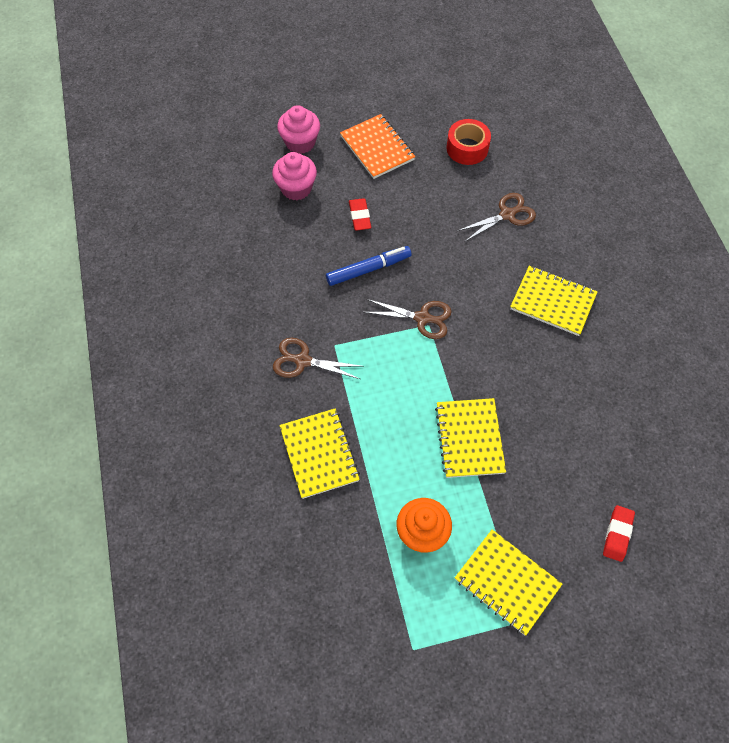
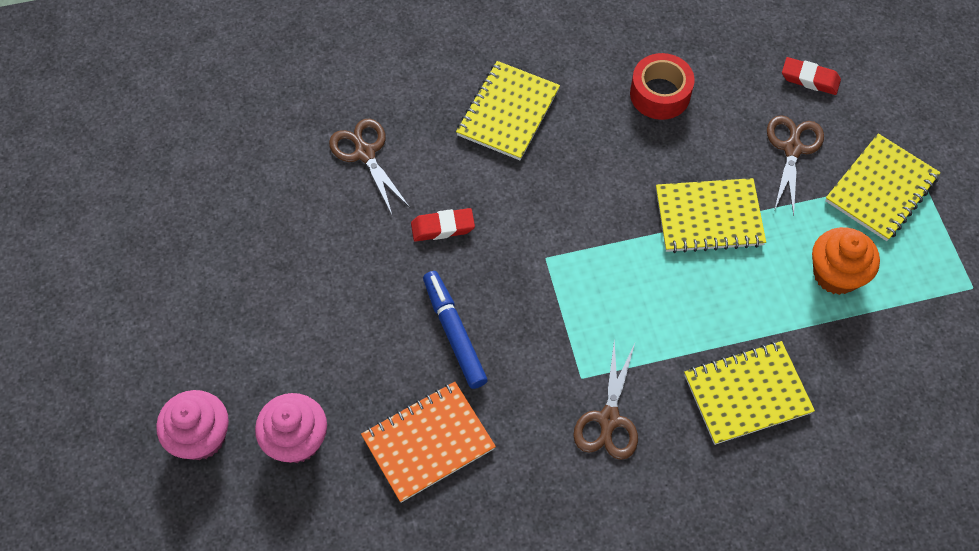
camera: 90 degrees left, 0 degrees up
orange notebook [340,114,415,179] -> orange notebook moved to [361,382,496,503]
red eraser [349,198,371,231] -> red eraser moved to [411,208,475,241]
brown scissors [364,299,451,339] -> brown scissors moved to [767,115,824,217]
red tape [446,119,491,165] -> red tape moved to [630,53,695,120]

